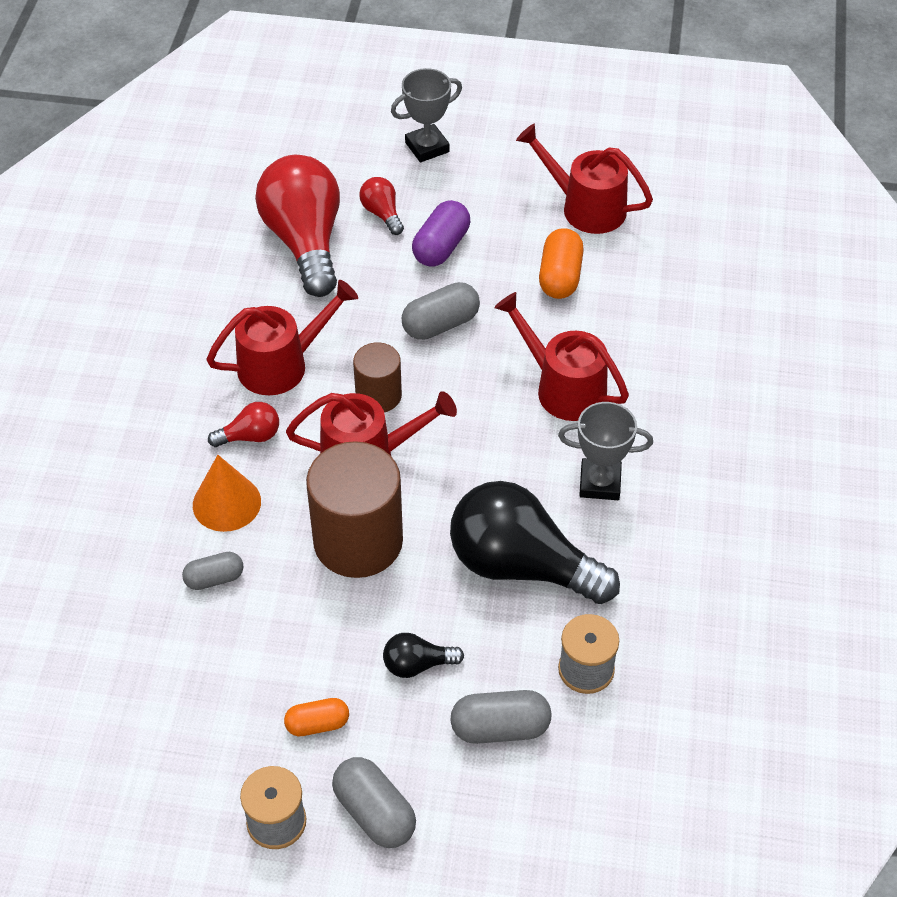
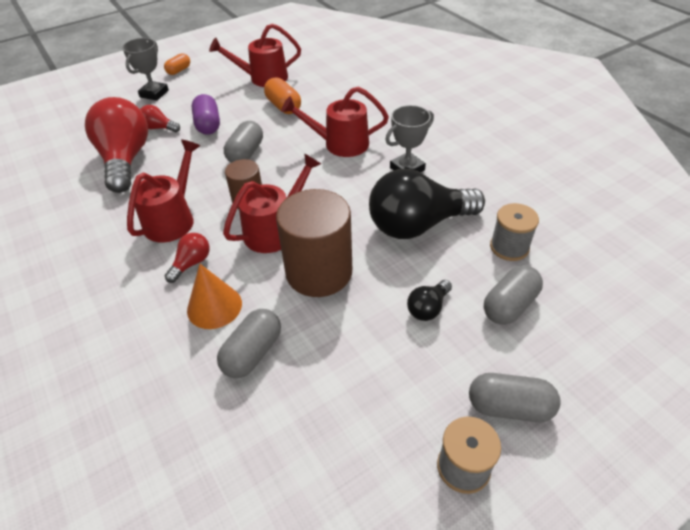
camera: 40 degrees left, 5 degrees down
grey capsule [182,552,243,590] -> grey capsule [217,309,281,378], size x1.54
red light bulb [255,155,340,297] -> red light bulb turned 45 degrees clockwise [85,97,148,193]
orange capsule [284,698,349,736] -> orange capsule moved to [164,53,190,75]

